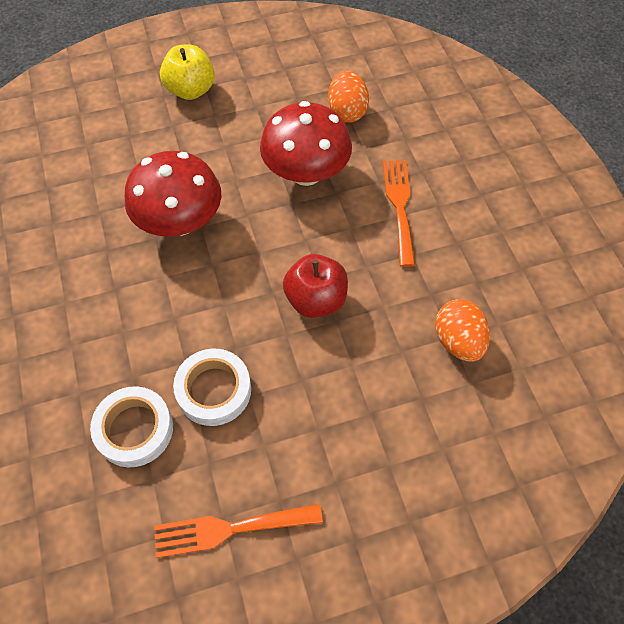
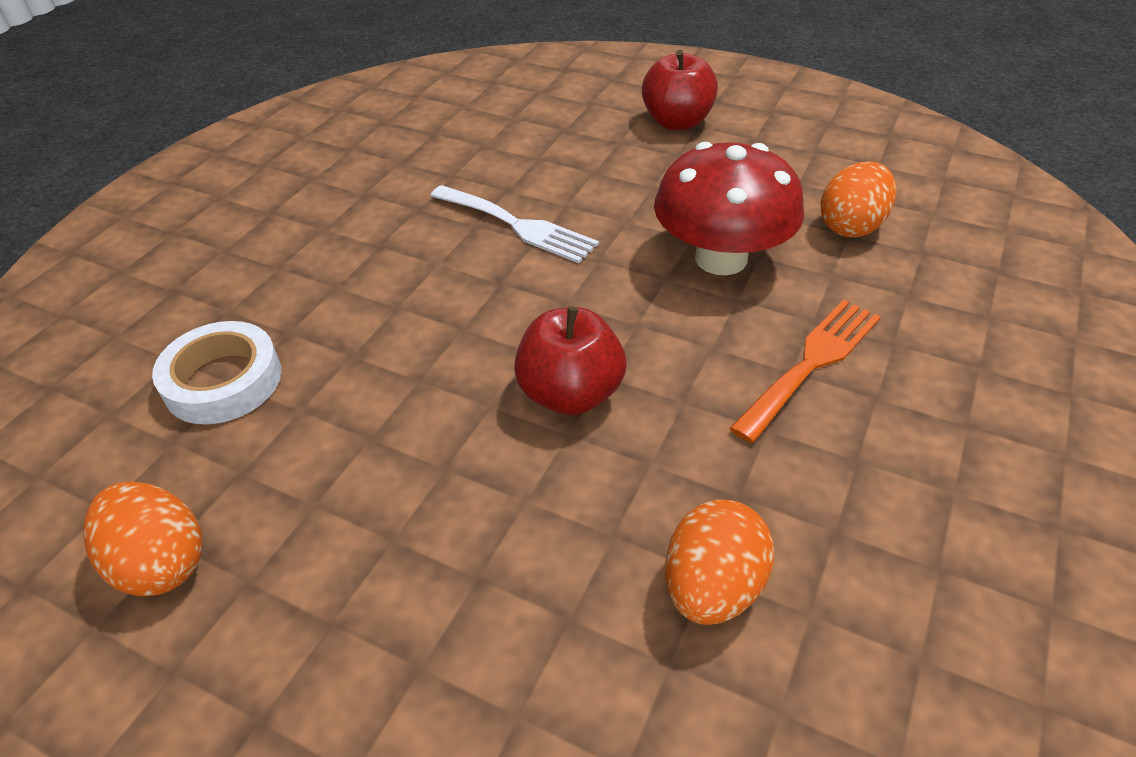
camera: 45 degrees right, 15 degrees down
red mushroom [125,151,221,237] -> white fork [430,185,599,263]
orange fork [154,504,323,558] -> orange egg [83,481,202,596]
yellow apple [160,44,215,100] -> red apple [642,50,718,130]
white tape [173,349,251,426] -> none

